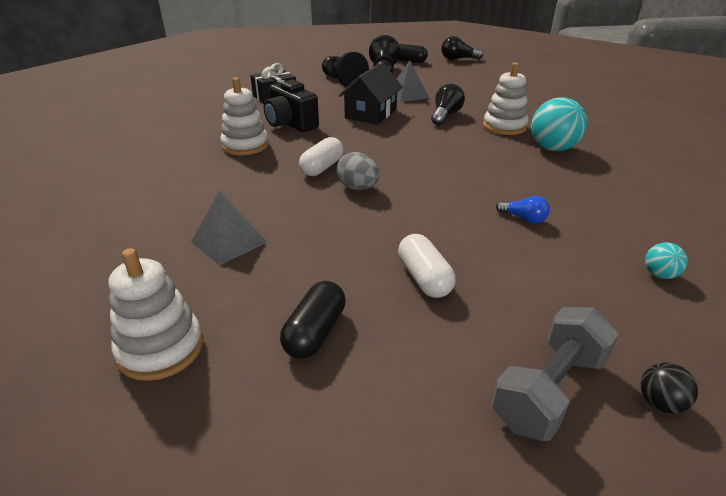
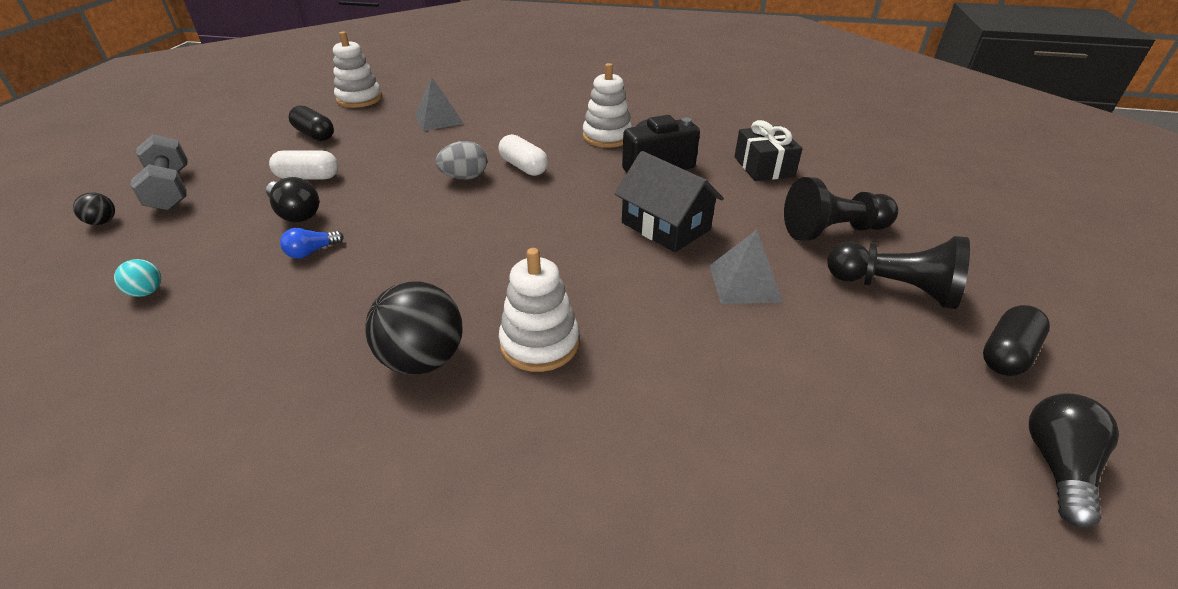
camera: 110 degrees right, 5 degrees up
black light bulb [431,84,465,125] -> black light bulb moved to [266,177,319,222]
turquoise ball [531,97,587,151] -> black ball [365,281,462,375]

